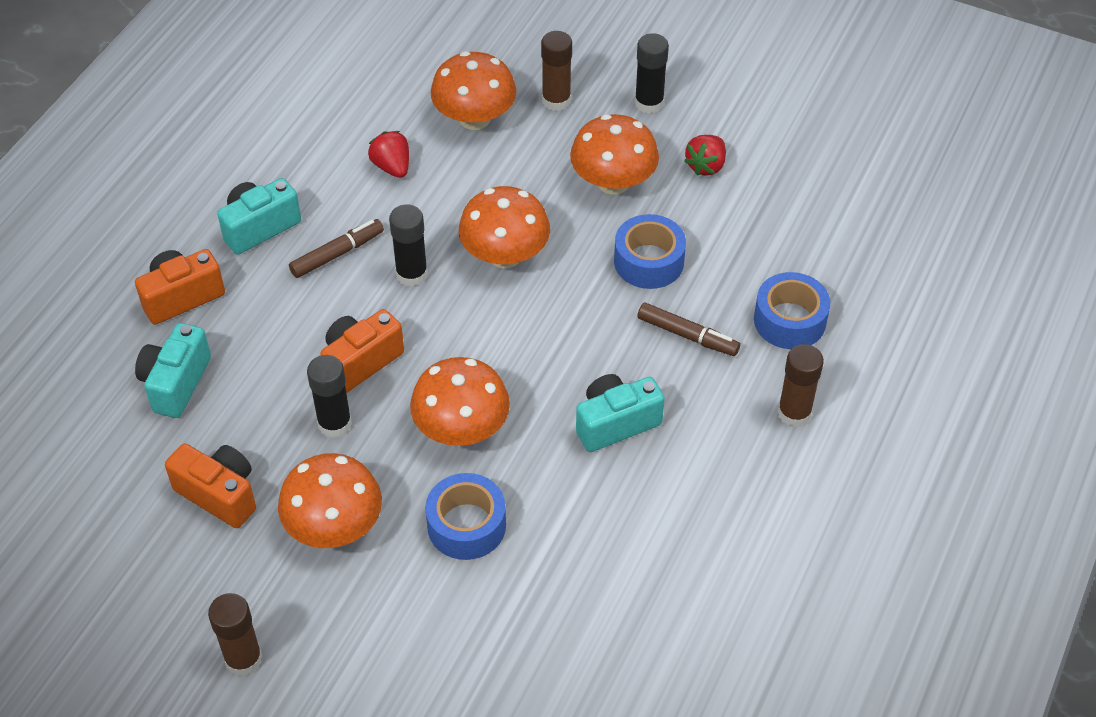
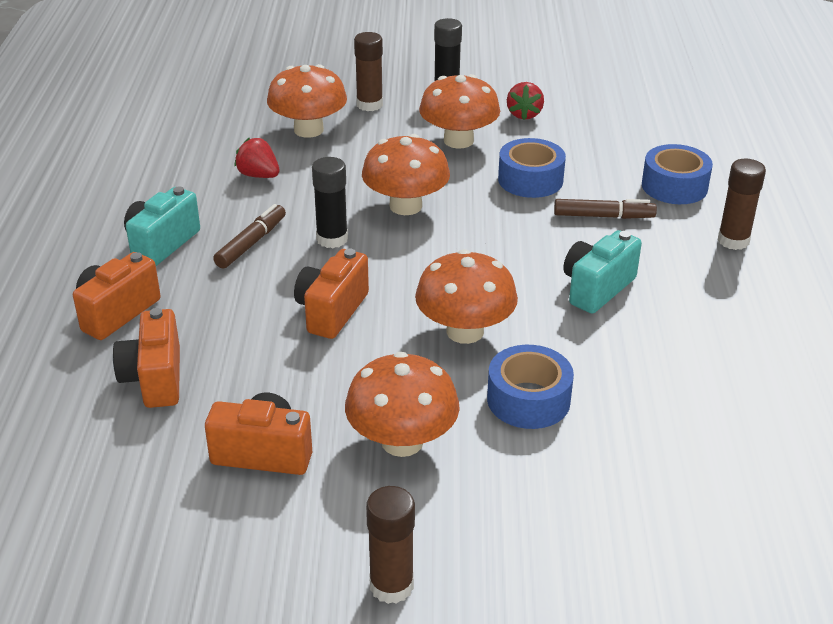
camera: 25 degrees left, 15 degrees down
turquoise camera [135,323,211,418] -> orange camera [113,308,180,408]
black glue stick [307,355,352,438] -> none

